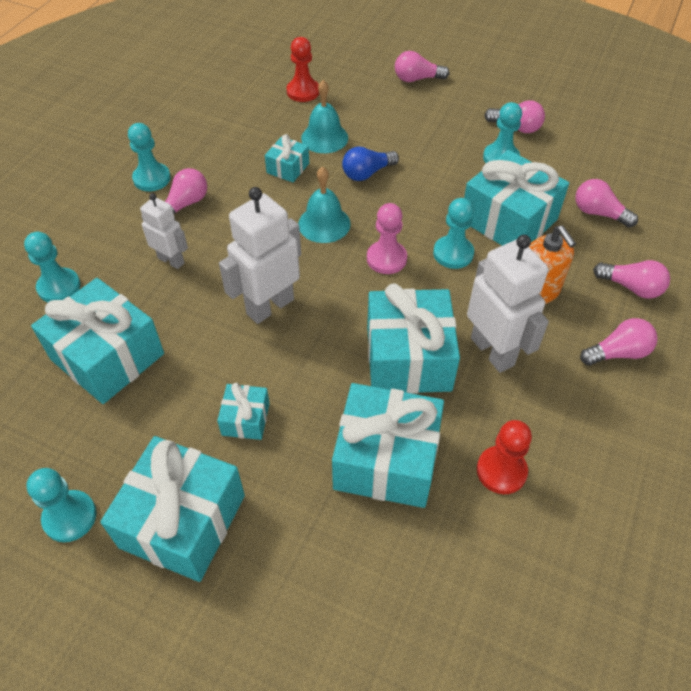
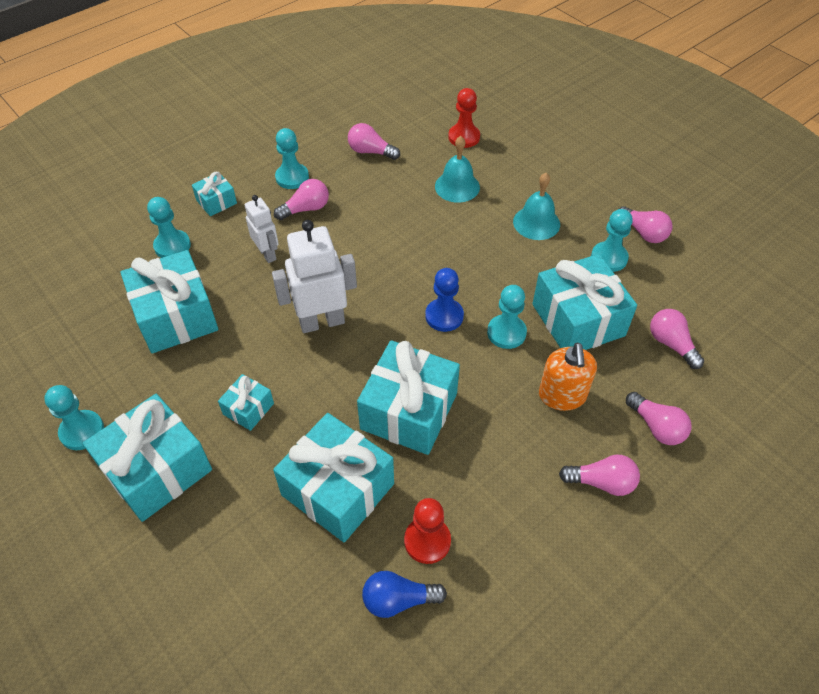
camera: 25 degrees right, 0 degrees up
turquoise gift [265,134,309,182] -> turquoise gift moved to [192,172,237,216]
turquoise bell [298,167,351,243] -> turquoise bell moved to [513,173,560,240]
blue light bulb [342,147,399,181] -> blue light bulb moved to [362,571,447,618]
pink pawn [367,203,407,274] -> blue pawn [425,268,464,332]
pink light bulb [395,51,449,82] -> pink light bulb moved to [348,123,400,160]
white robot [467,235,549,373] -> none

